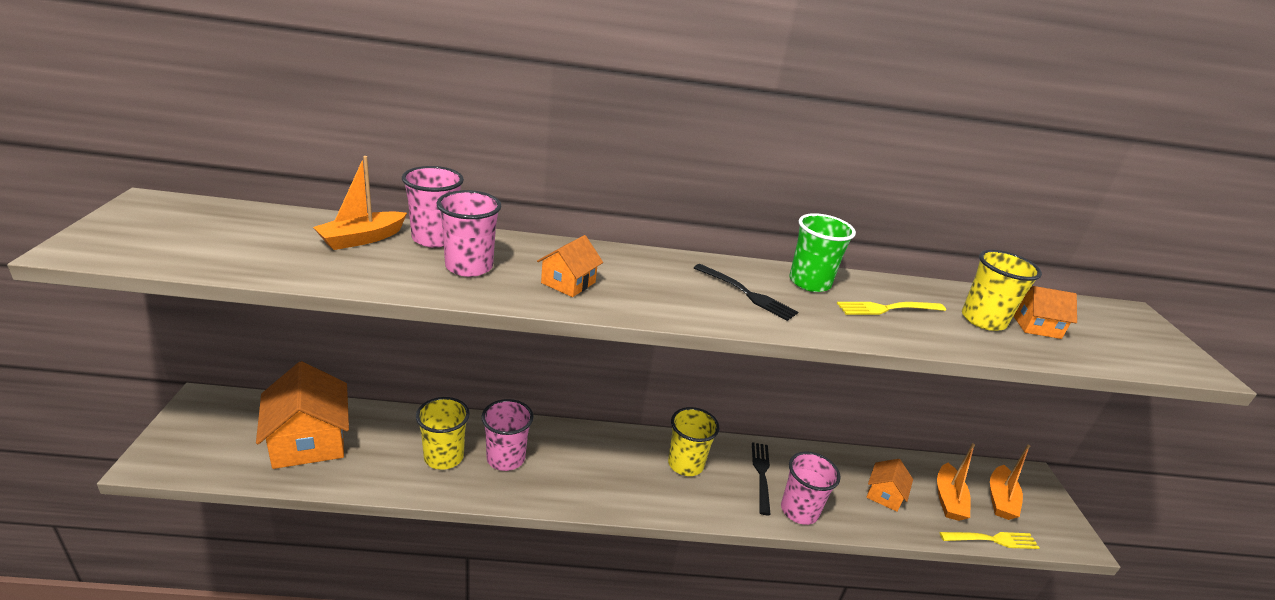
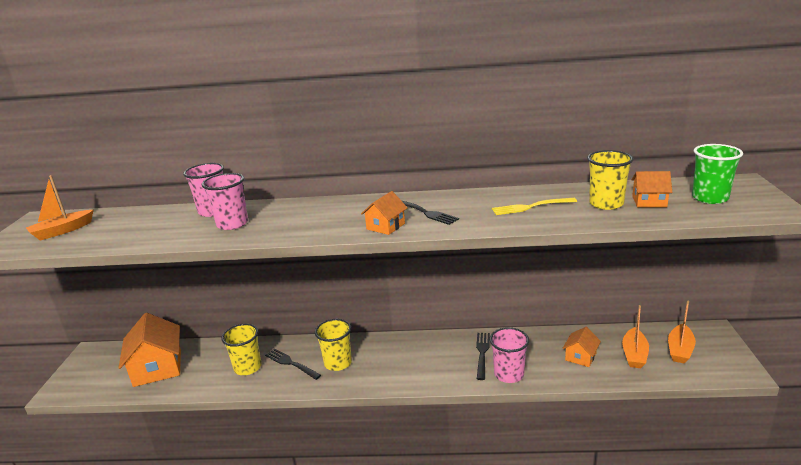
camera: 10 degrees right, 5 degrees down
orange boat [313,156,407,250] -> orange boat moved to [26,175,94,241]
pink cup [481,399,533,471] -> black fork [265,349,321,380]
orange house [537,235,603,297] -> orange house moved to [361,191,407,235]
yellow cup [668,407,720,476] -> yellow cup moved to [315,319,352,371]
green cup [789,213,856,292] -> green cup moved to [692,144,743,204]
yellow fork [939,532,1039,549] -> none

